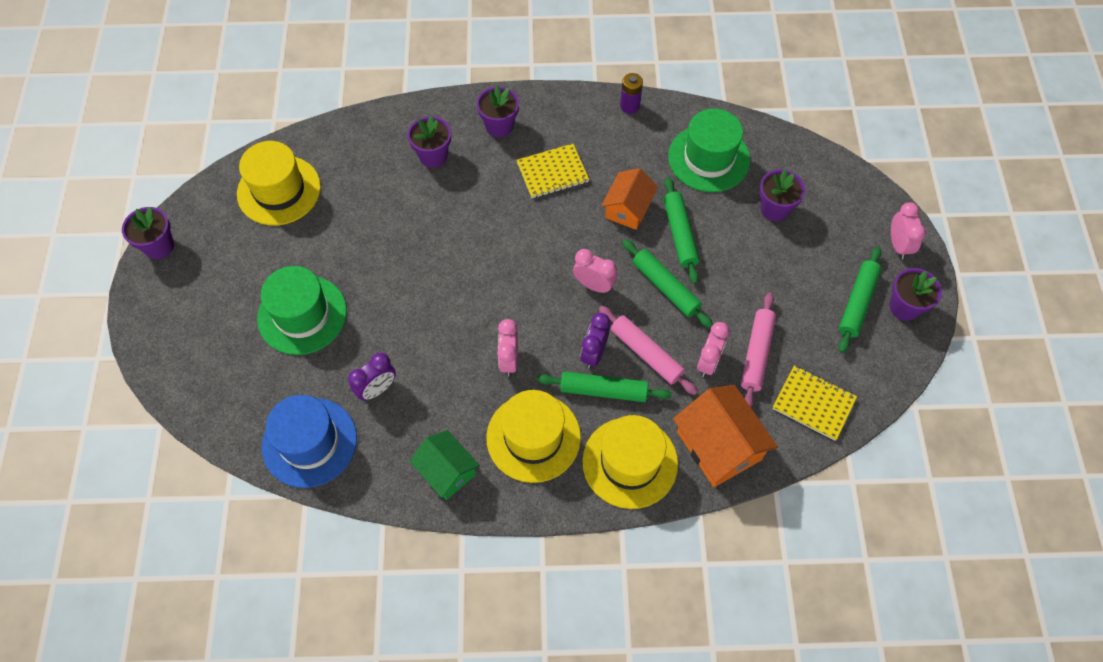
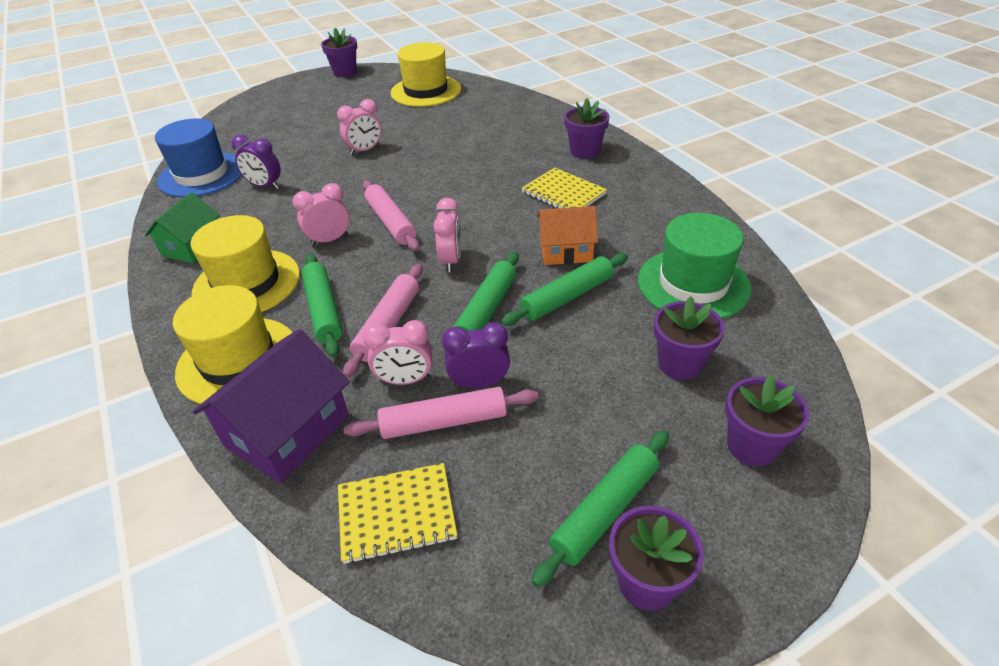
camera: 65 degrees right, 20 degrees down
green hat [257,266,347,355] -> none
purple flower pot [408,116,451,168] -> purple flower pot moved to [725,375,809,466]
purple clock [580,313,610,369] -> purple clock moved to [442,322,510,388]
purple battery [620,73,643,114] -> none
orange house [673,385,778,487] -> purple house [193,329,350,483]
yellow notebook [772,365,857,441] -> yellow notebook turned 75 degrees clockwise [338,463,457,564]
green rolling pin [838,247,882,353] -> green rolling pin turned 45 degrees counterclockwise [532,430,669,587]
pink clock [891,202,926,259] -> pink clock moved to [337,99,382,155]
none -> pink rolling pin [363,180,420,251]

